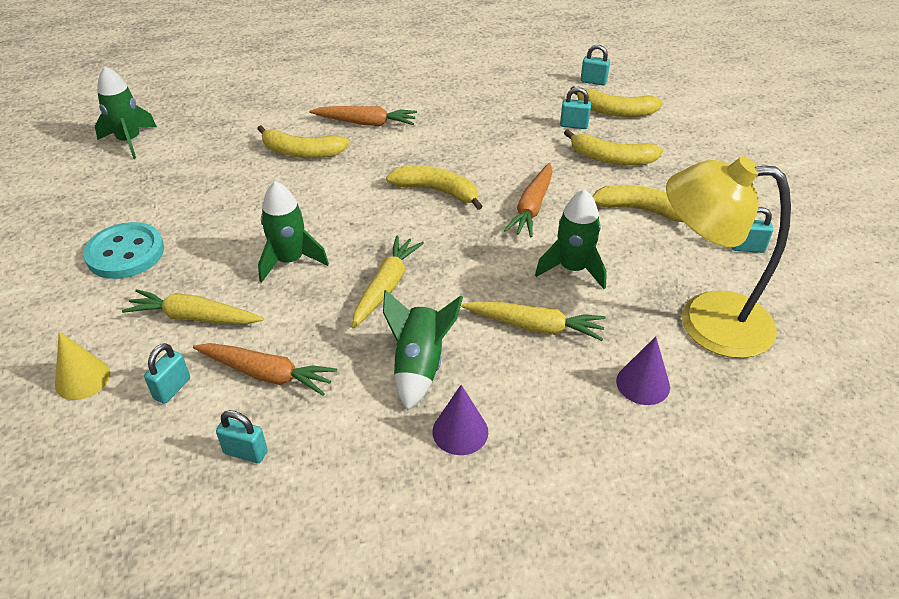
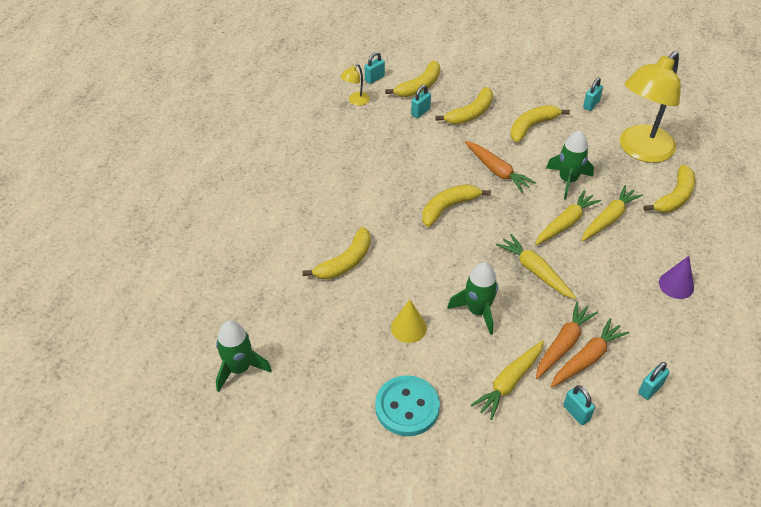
camera: 60 degrees left, 5 degrees up
yellow cone [55,332,111,400] -> yellow cone moved to [391,299,427,343]
orange carrot [309,106,417,126] -> orange carrot moved to [536,301,598,379]
green rocket [383,290,463,410] -> none
purple cone [616,336,670,405] -> yellow banana [643,165,695,213]
none -> yellow lamp [340,64,370,106]
none -> yellow carrot [535,190,601,245]

